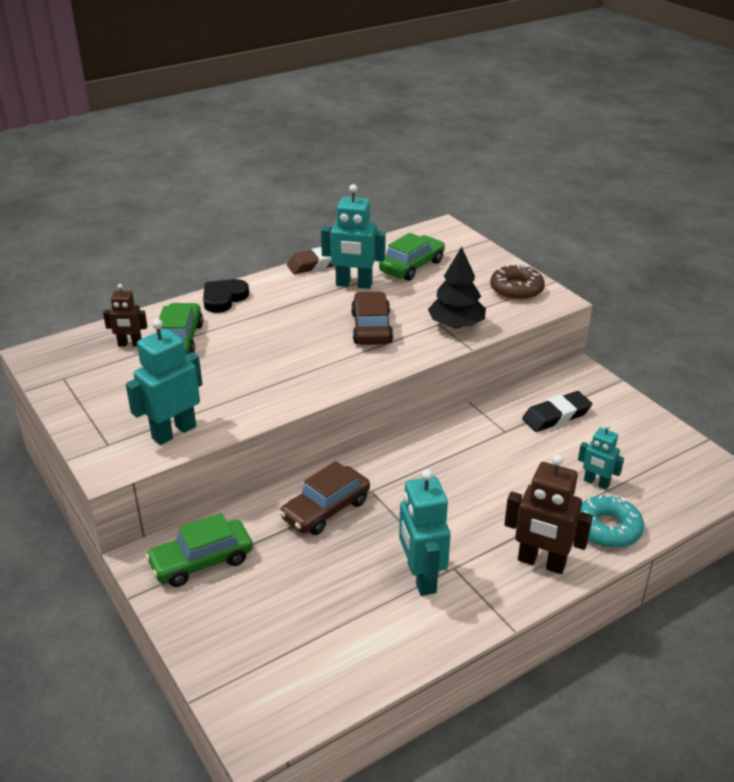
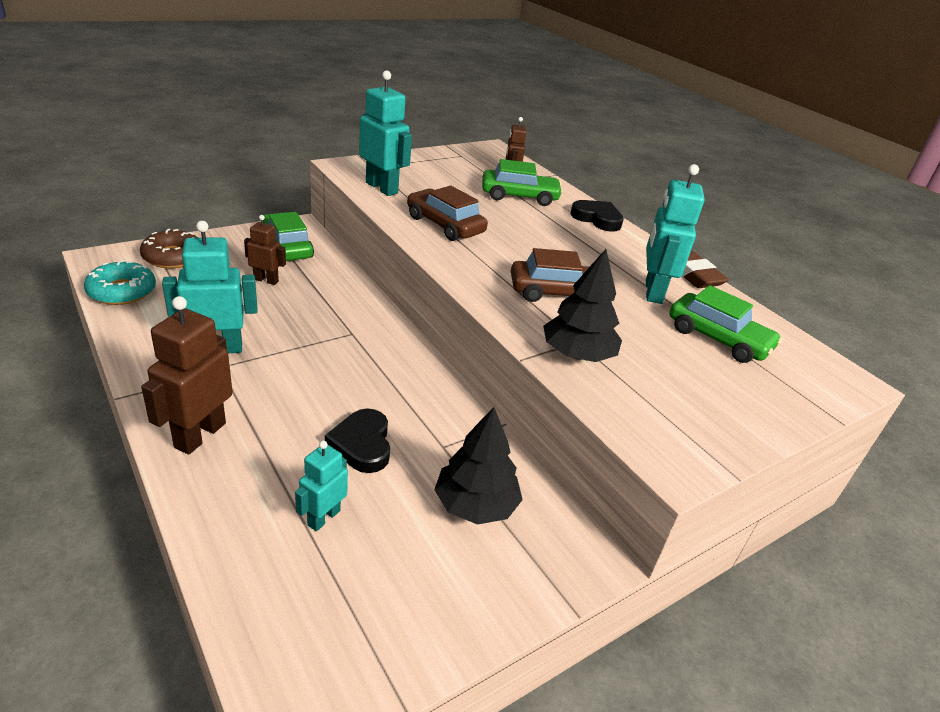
camera: 85 degrees right, 0 degrees up
brown car [279,461,370,535] -> brown car moved to [407,186,488,241]
brown donut [490,264,545,300] -> brown donut moved to [140,229,198,268]
black eraser [522,391,592,432] -> black tree [434,407,523,525]
turquoise donut [580,495,644,548] -> turquoise donut moved to [84,260,156,305]
none -> brown robot [244,215,286,285]
none -> black heart [325,408,390,473]

